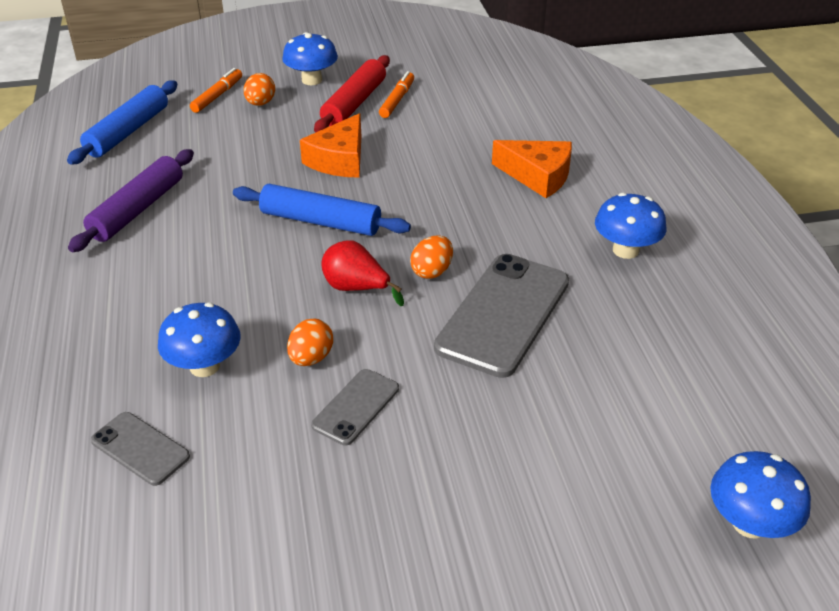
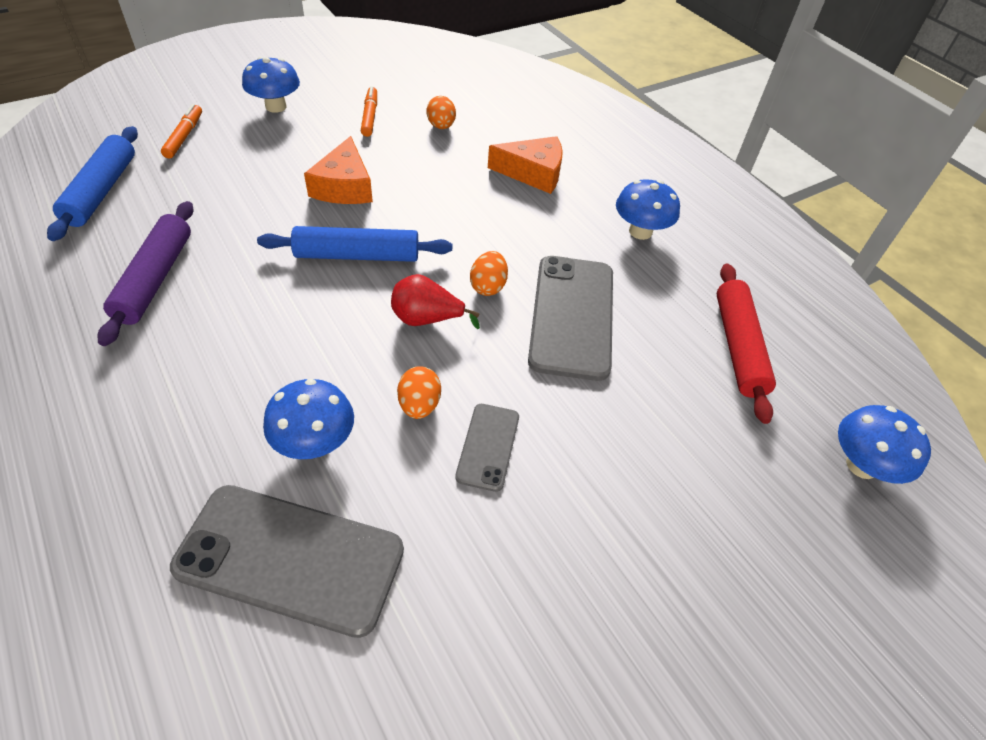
camera: 25 degrees left, 10 degrees up
grey phone [91,412,190,486] -> grey phone [170,485,404,638], size x1.94
orange egg [244,73,275,106] -> orange egg moved to [426,96,456,129]
red rolling pin [314,55,390,133] -> red rolling pin moved to [717,263,776,424]

